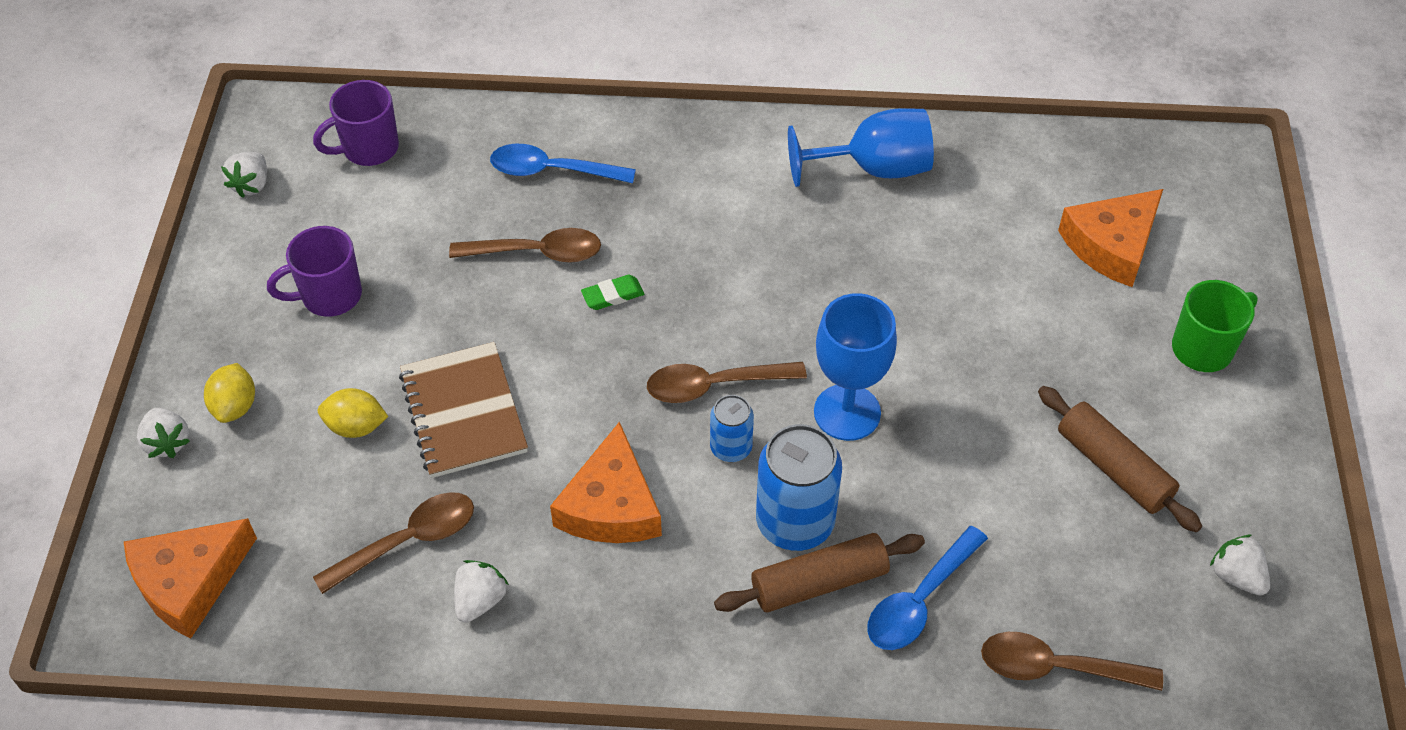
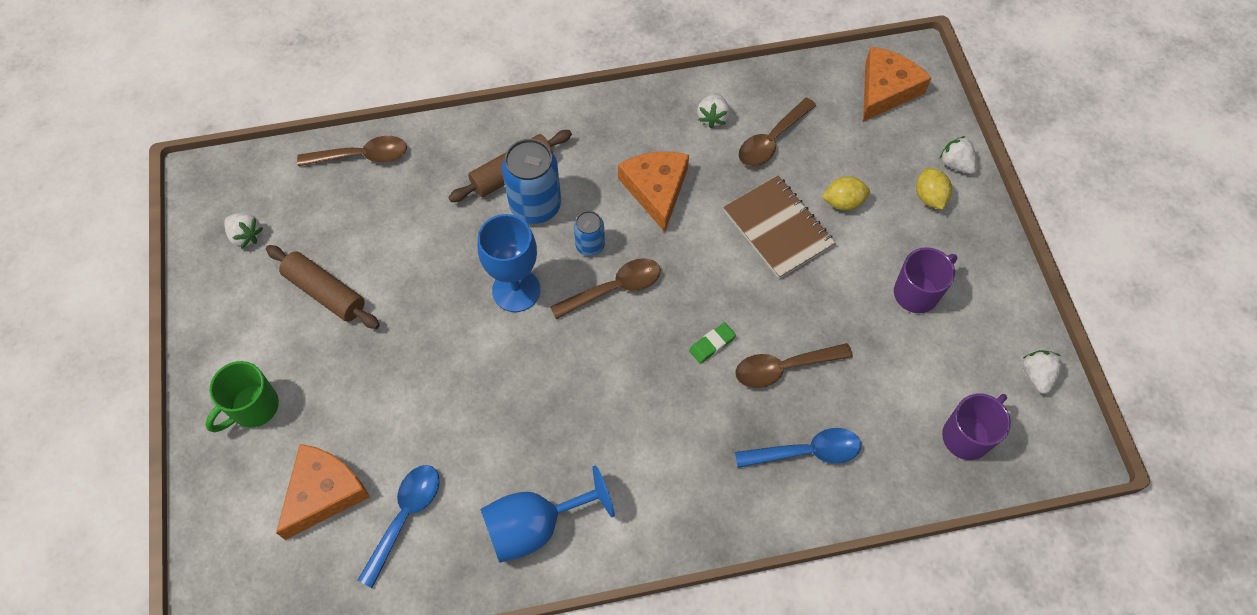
camera: 165 degrees right, 10 degrees up
blue spoon [867,526,988,650] -> blue spoon moved to [358,465,440,588]

